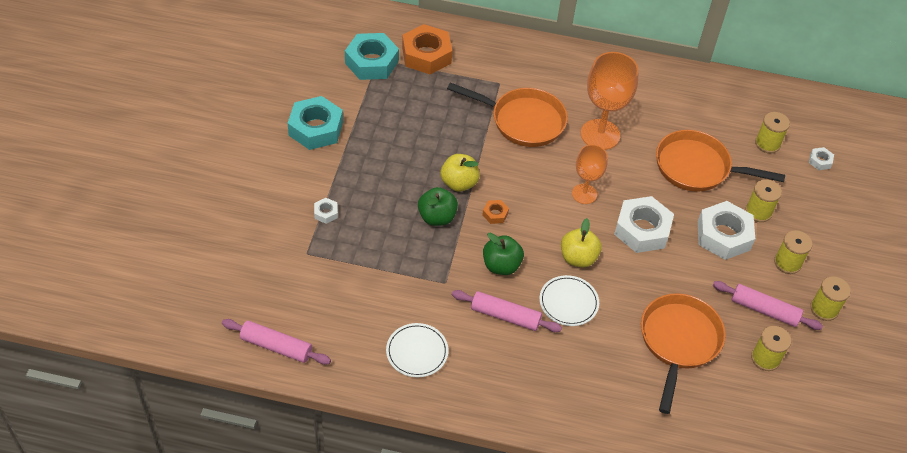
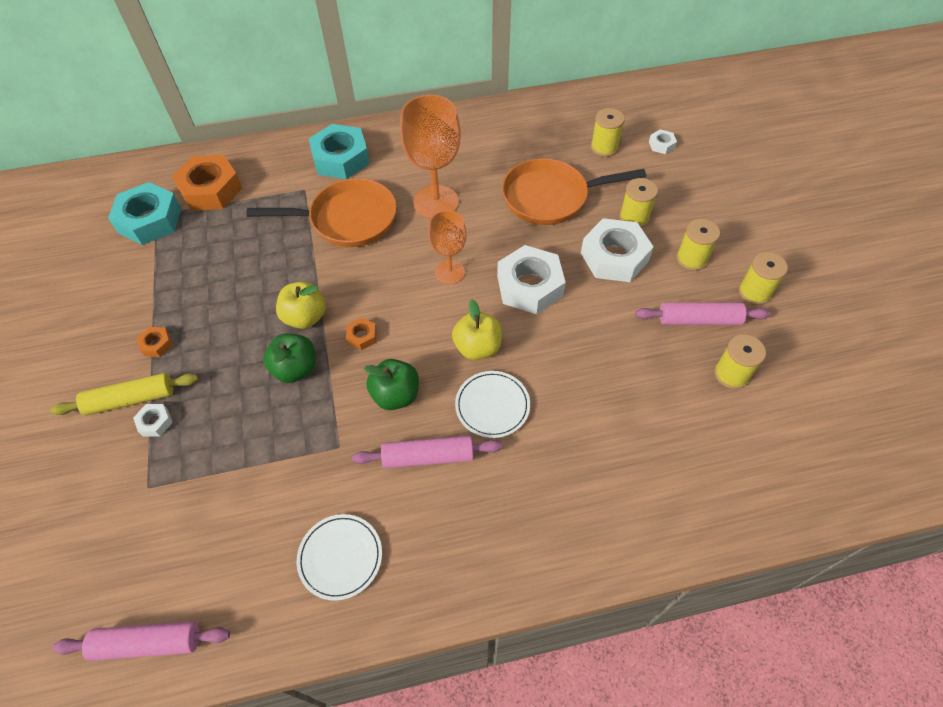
camera: 20 degrees left, 5 degrees up
turquoise nut [288,96,343,150] -> turquoise nut moved to [309,124,370,179]
orange pan [641,293,726,414] -> none
none -> yellow rolling pin [50,373,199,416]
none -> orange nut [137,327,173,357]

